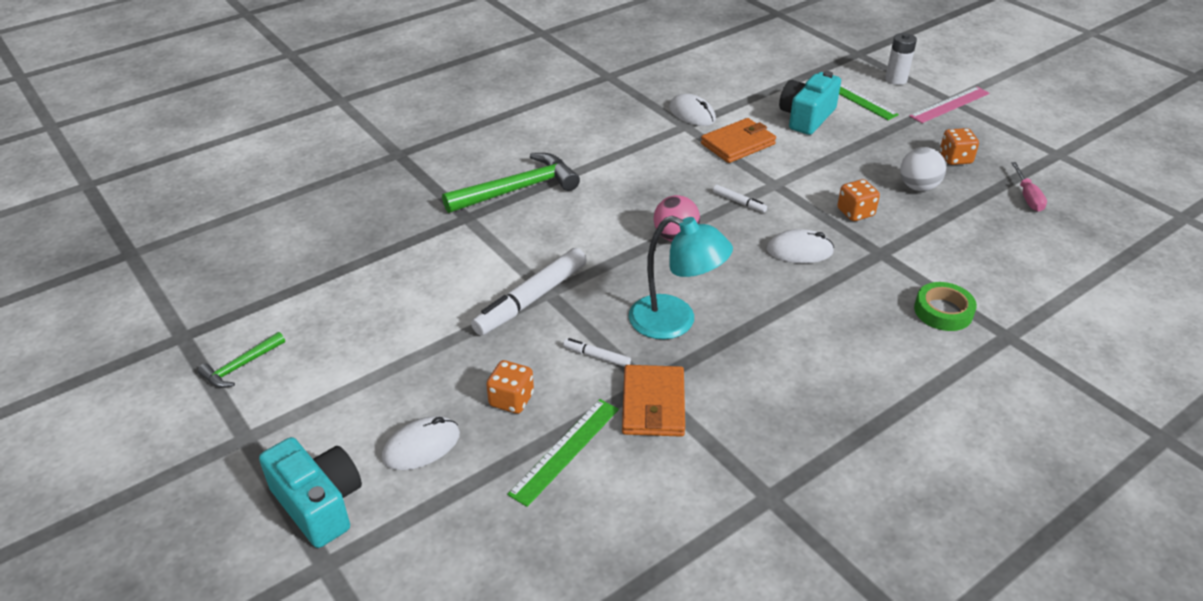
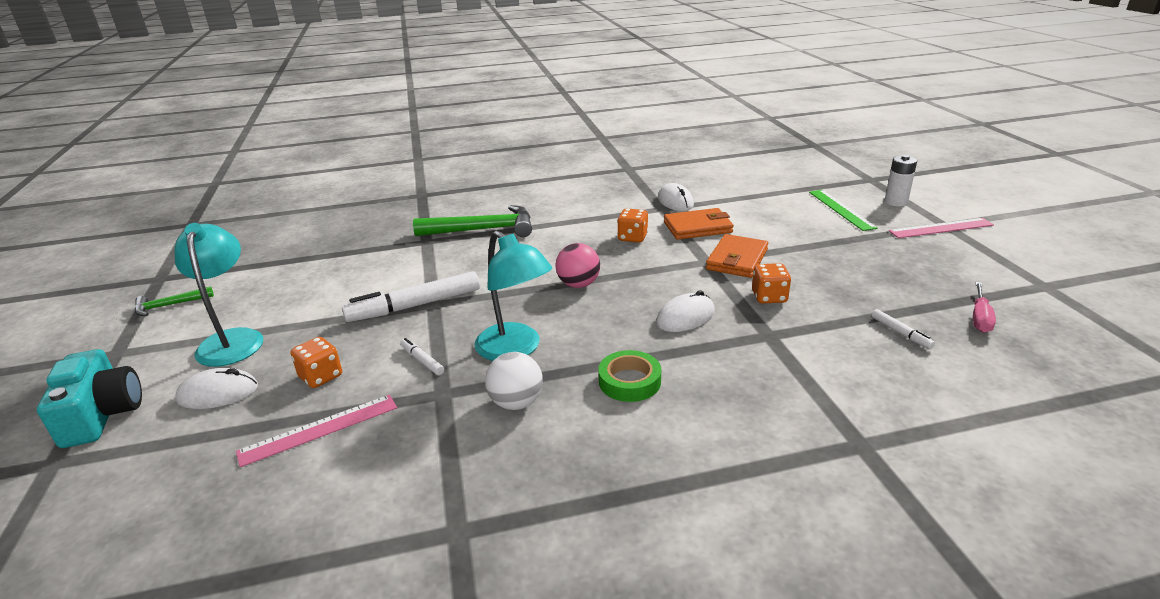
camera: 25 degrees right, 10 degrees down
green ruler [507,399,619,507] -> pink ruler [236,395,397,467]
orange wallet [622,365,685,437] -> orange wallet moved to [706,234,768,278]
white marker [713,185,767,213] -> white marker moved to [871,309,935,349]
white mouse [767,229,834,263] -> white mouse turned 60 degrees counterclockwise [656,290,715,332]
turquoise camera [779,71,841,135] -> none
white ball [900,147,946,191] -> white ball moved to [485,352,543,410]
green tape [914,282,977,331] -> green tape moved to [598,350,661,402]
orange dice [940,128,979,165] -> orange dice moved to [617,208,648,243]
none -> turquoise lamp [175,223,263,367]

